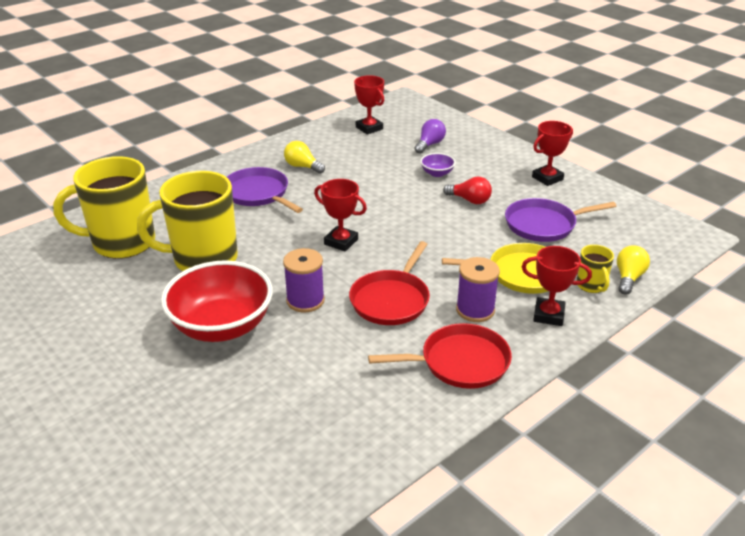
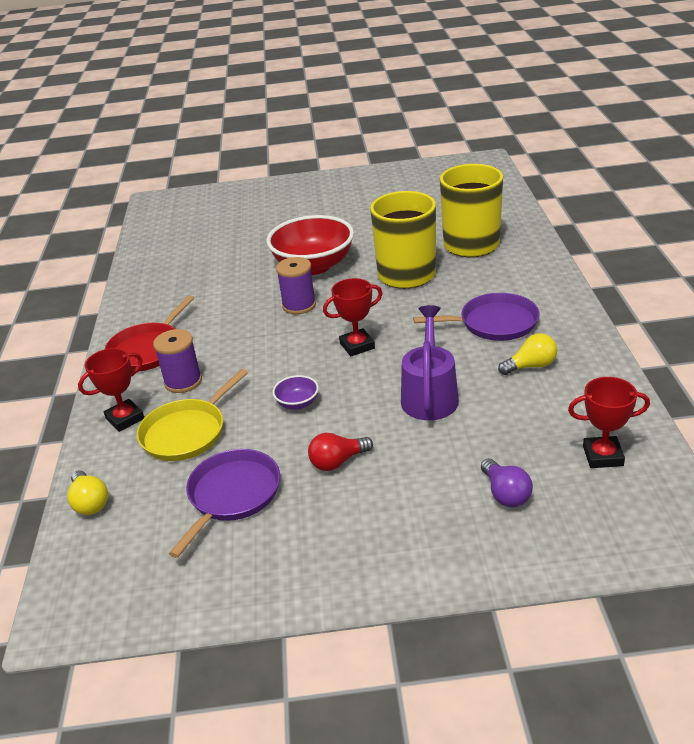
camera: 130 degrees right, 0 degrees up
red pan [349,241,430,325] -> none
purple bowl [420,153,456,177] -> purple bowl moved to [272,375,319,410]
red trophy [532,121,573,186] -> none
yellow mug [577,245,614,293] -> none
none -> purple watering can [401,305,459,420]

